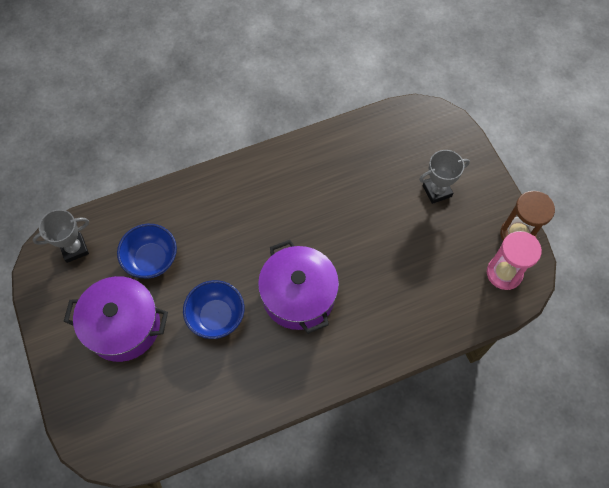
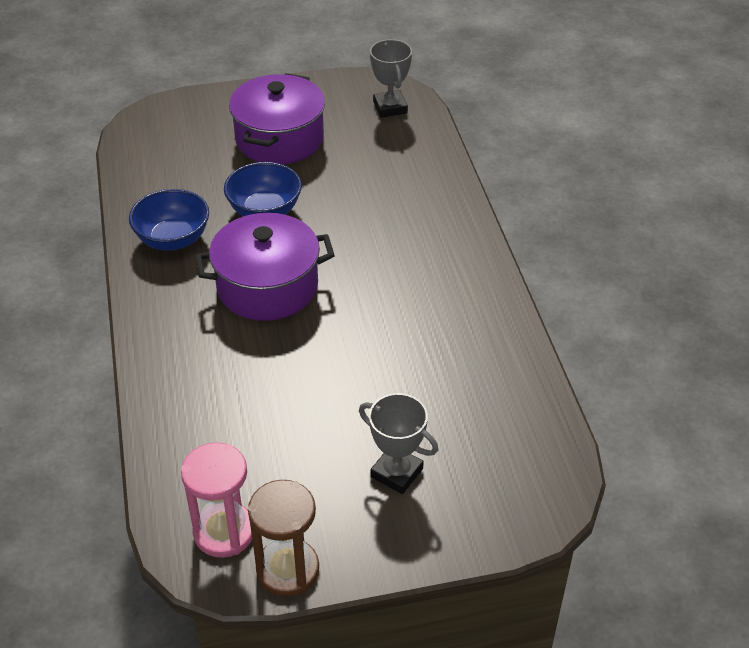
camera: 100 degrees right, 20 degrees down
blue bowl [117,224,177,278] -> blue bowl moved to [129,189,209,251]
grey trophy [419,150,470,204] -> grey trophy turned 45 degrees counterclockwise [359,393,438,494]

